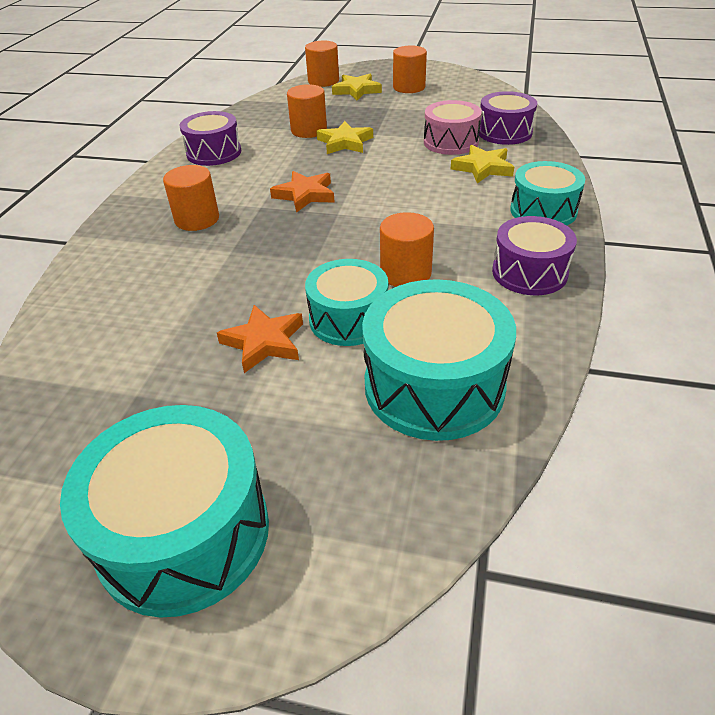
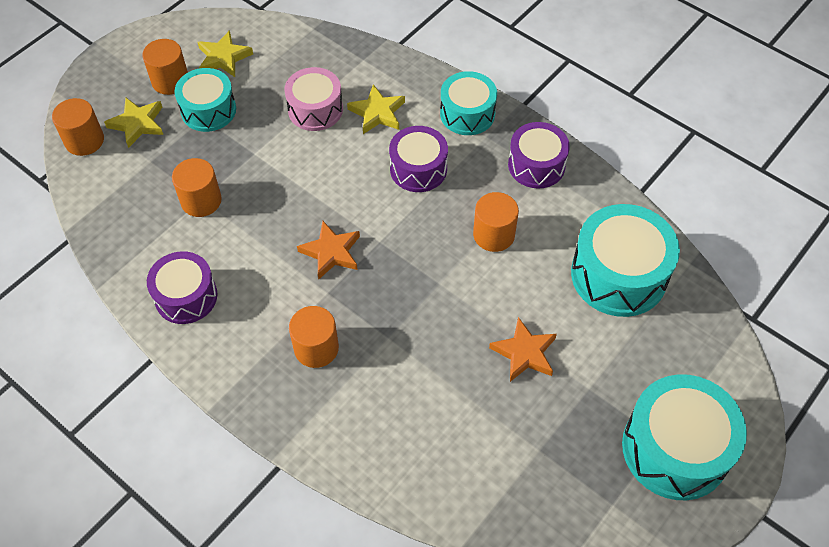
camera: 65 degrees left, 15 degrees up
turquoise drum [305,259,388,346] -> turquoise drum moved to [174,68,236,132]
yellow star [316,121,373,154] -> yellow star moved to [197,30,253,77]
purple drum [479,91,537,145] -> purple drum moved to [389,126,448,192]

